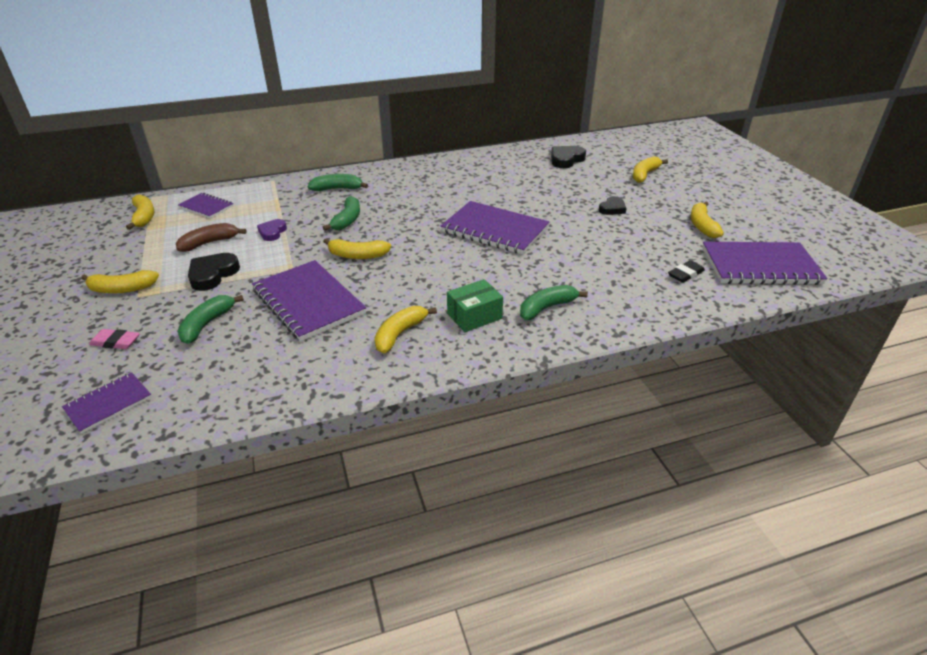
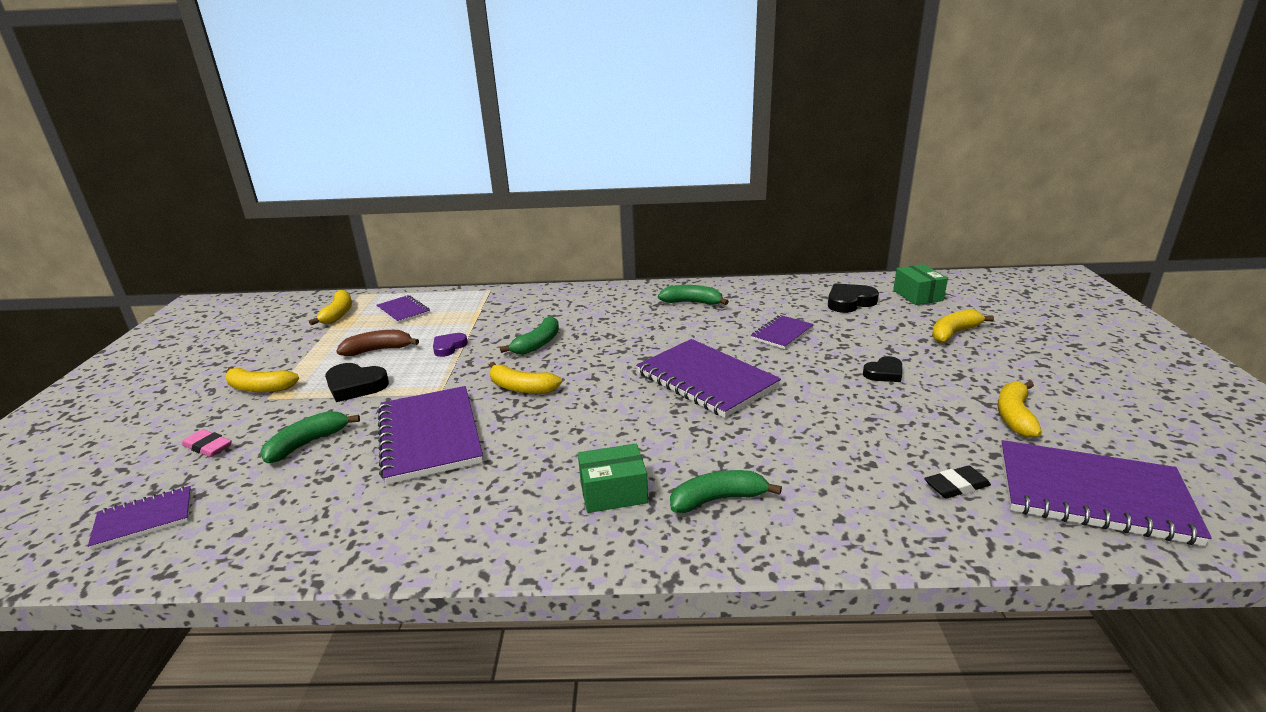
camera: 20 degrees right, 10 degrees down
black heart [188,253,240,291] -> black heart turned 120 degrees counterclockwise [325,363,389,402]
green banana [308,174,368,191] -> green banana moved to [658,285,729,305]
yellow banana [375,306,437,353] -> none
none -> purple notebook [751,315,814,349]
none -> green box [893,264,948,305]

